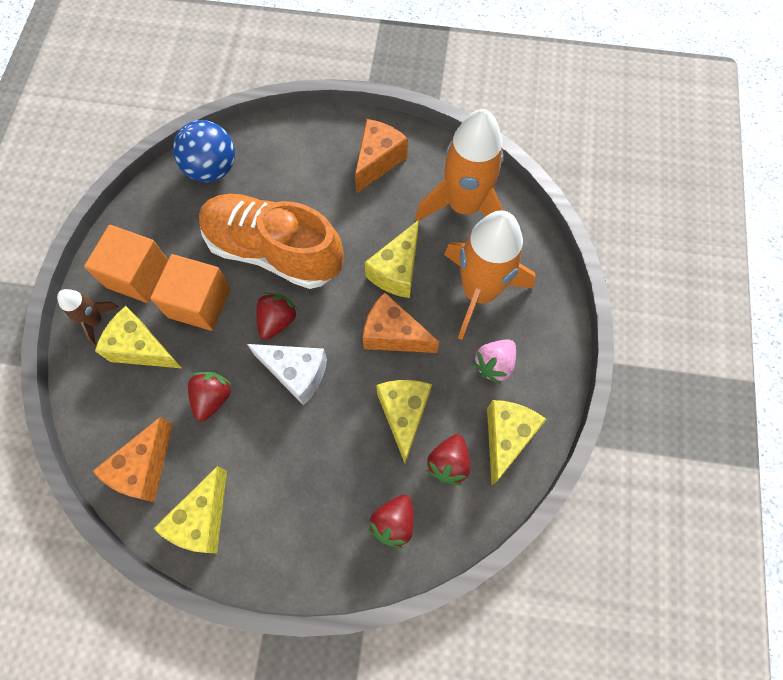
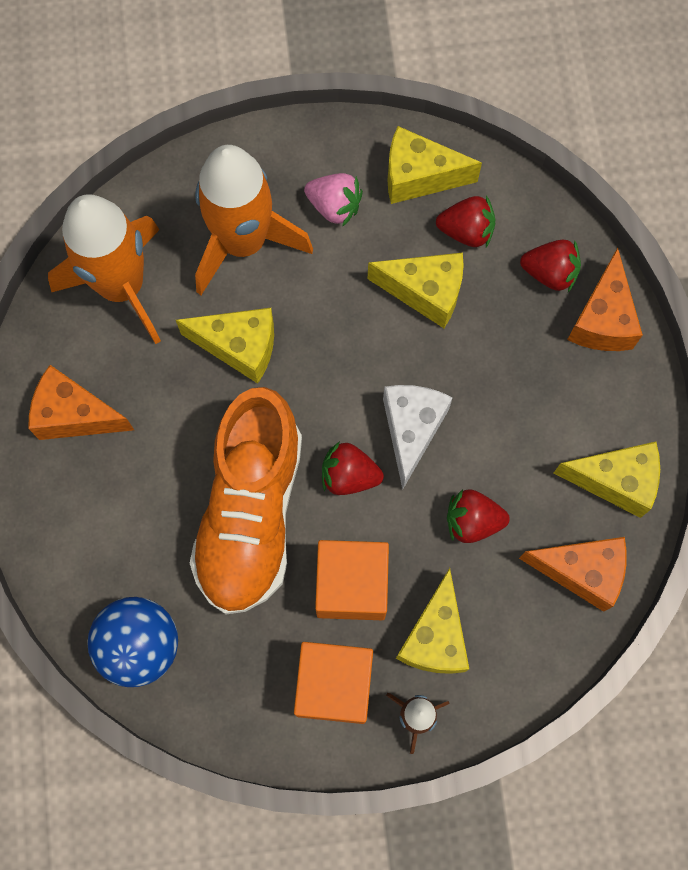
camera: 105 degrees left, 5 degrees up
orange cheese [363,292,439,353] -> orange cheese moved to [567,248,643,351]
yellow cheese [376,380,432,463] -> yellow cheese turned 150 degrees counterclockwise [368,253,464,328]

